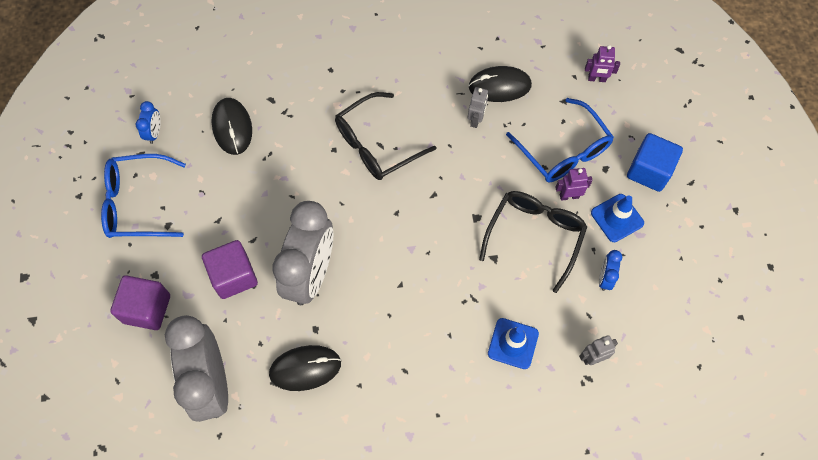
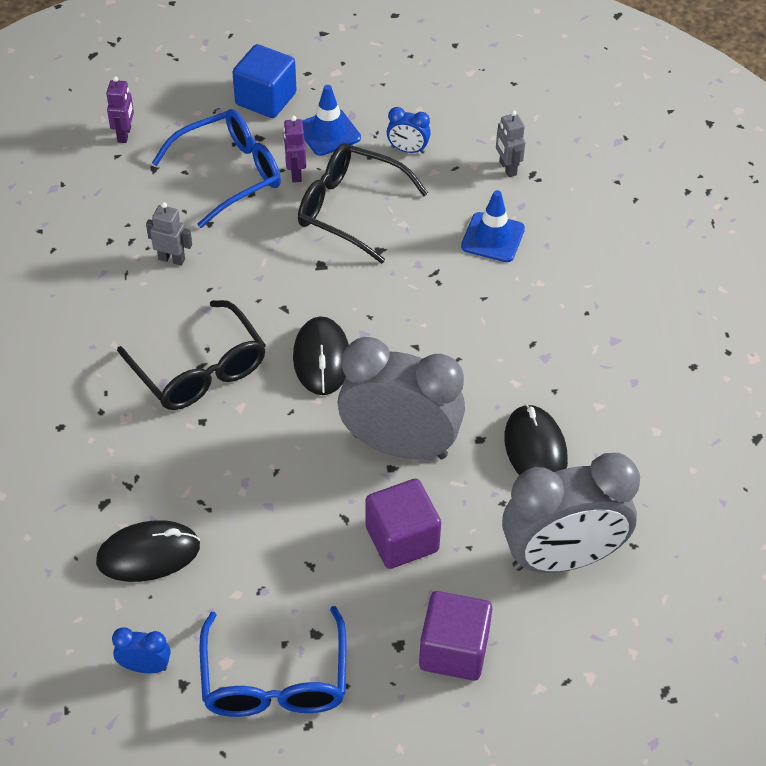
camera: 90 degrees left, 15 degrees down
black mouse [468,66,532,102] -> black mouse moved to [293,316,349,395]

